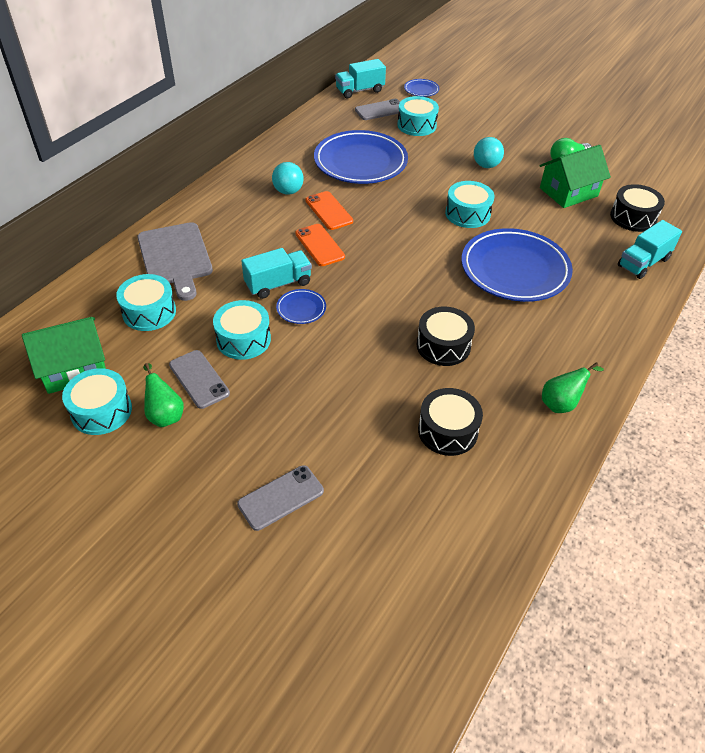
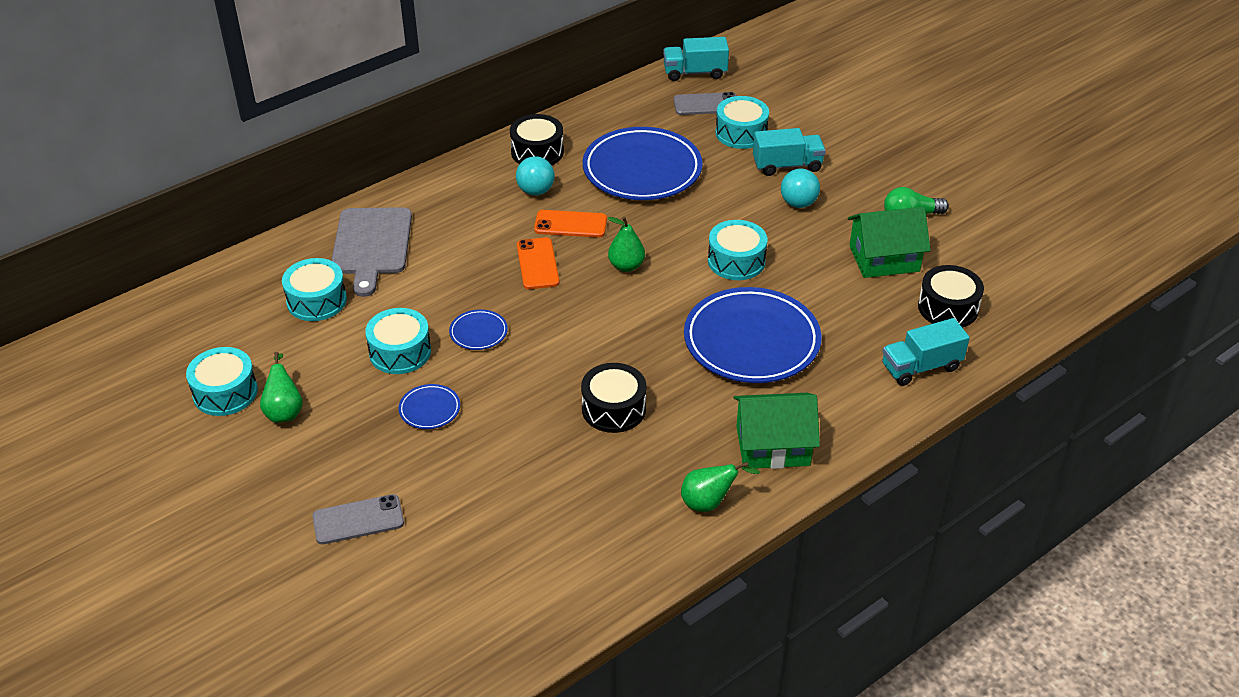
camera: 20 degrees right, 5 degrees down
green house [22,317,106,394] -> green house moved to [733,393,820,469]
grey phone [169,350,230,409] -> none
turquoise truck [241,248,312,299] -> turquoise truck moved to [753,128,826,176]
orange phone [305,191,353,230] -> orange phone turned 75 degrees counterclockwise [534,210,607,238]
blue plate [404,79,440,97] -> blue plate moved to [399,384,460,429]
black drum [418,388,483,456] -> black drum moved to [510,114,564,165]
none -> green pear [608,217,645,272]

